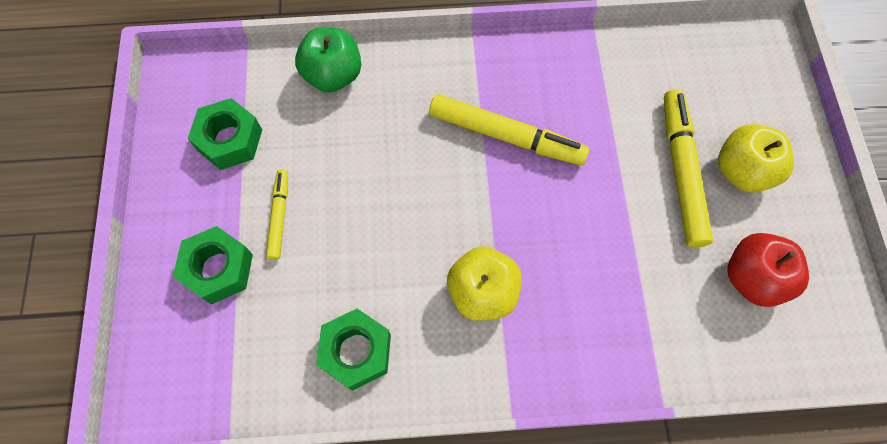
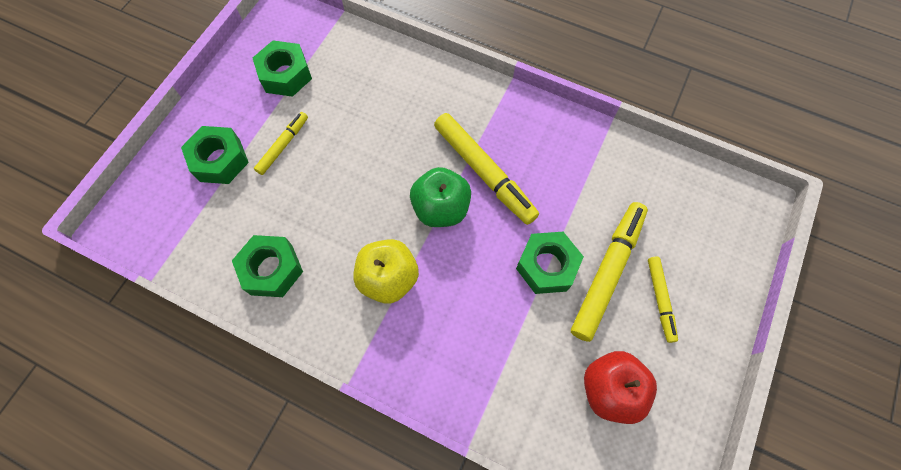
camera: 30 degrees right, 0 degrees up
green apple [295,27,361,92] -> green apple moved to [410,167,471,227]
yellow apple [718,124,794,193] -> yellow marker [648,257,678,343]
none -> green nut [516,232,584,294]

